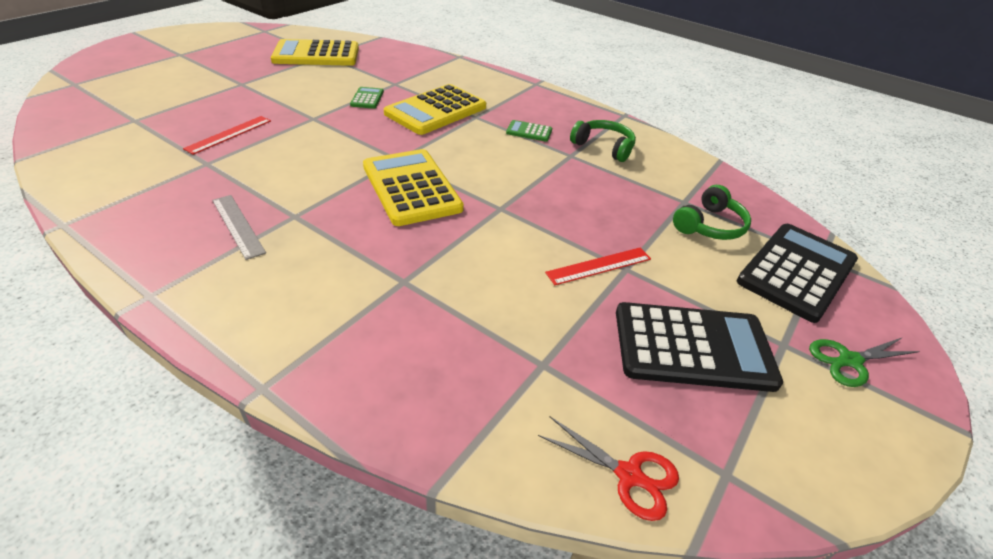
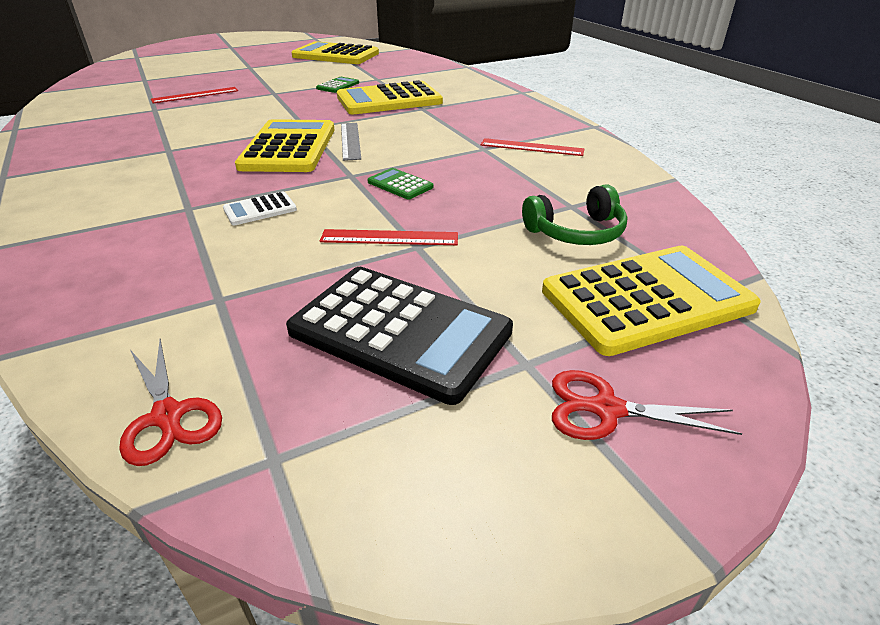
camera: 30 degrees right, 5 degrees down
grey ruler [212,195,266,260] -> grey ruler moved to [341,123,361,161]
green calculator [506,120,552,142] -> green calculator moved to [367,168,433,199]
green headphones [570,120,636,162] -> red ruler [481,138,584,156]
black calculator [737,224,858,323] -> yellow calculator [542,246,761,356]
green scissors [809,337,920,387] -> red scissors [552,370,742,440]
none -> white calculator [223,192,297,225]

